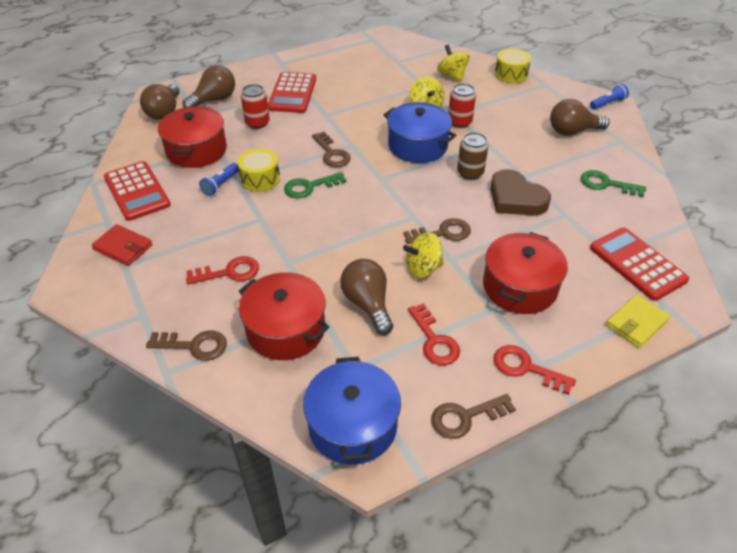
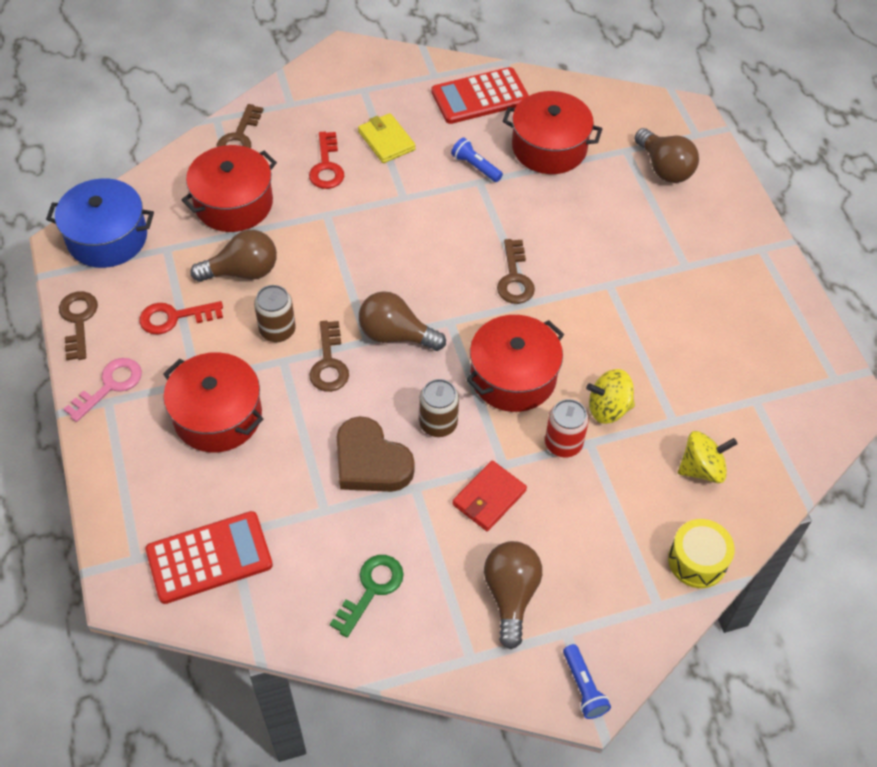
camera: 100 degrees right, 10 degrees up
red wallet [92,224,153,266] -> red wallet moved to [452,460,527,531]
brown light bulb [140,84,179,120] -> brown light bulb moved to [359,291,446,351]
yellow drum [237,148,280,192] -> none
red can [241,84,270,129] -> none
red calculator [268,72,316,113] -> none
green key [284,172,346,198] -> none
brown key [312,132,351,167] -> brown key turned 75 degrees counterclockwise [497,239,535,304]
blue pot [384,102,456,163] -> red pot [466,315,564,412]
yellow spinning top [403,233,444,278] -> brown can [254,285,296,342]
brown heart [490,169,551,216] -> brown heart turned 105 degrees counterclockwise [337,416,415,492]
red key [494,345,576,395] -> pink key [64,358,142,422]
yellow wallet [606,294,670,348] -> yellow wallet moved to [358,113,416,163]

